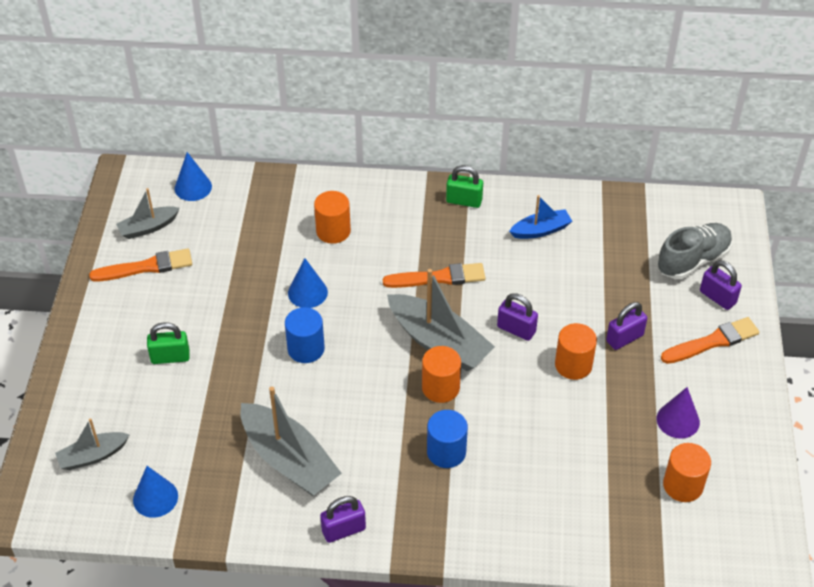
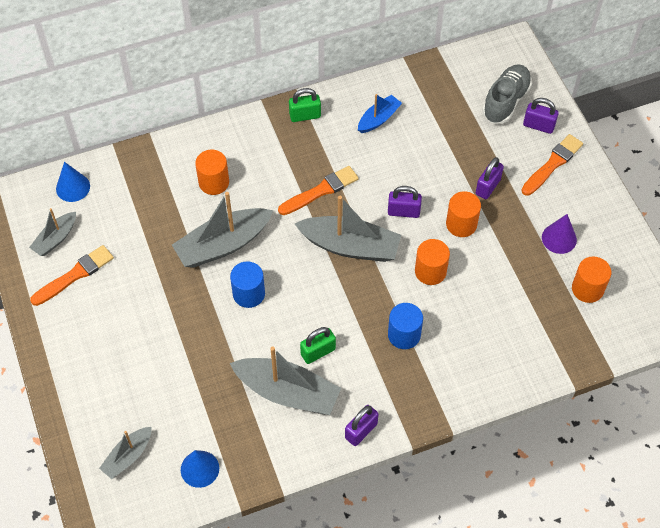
camera: 25 degrees left, 10 degrees up
green padlock [147,322,190,364] -> green padlock moved to [300,327,336,364]
blue cone [288,258,328,308] -> grey boat [172,192,273,268]
orange cylinder [422,346,461,403] -> orange cylinder moved to [415,239,450,285]

